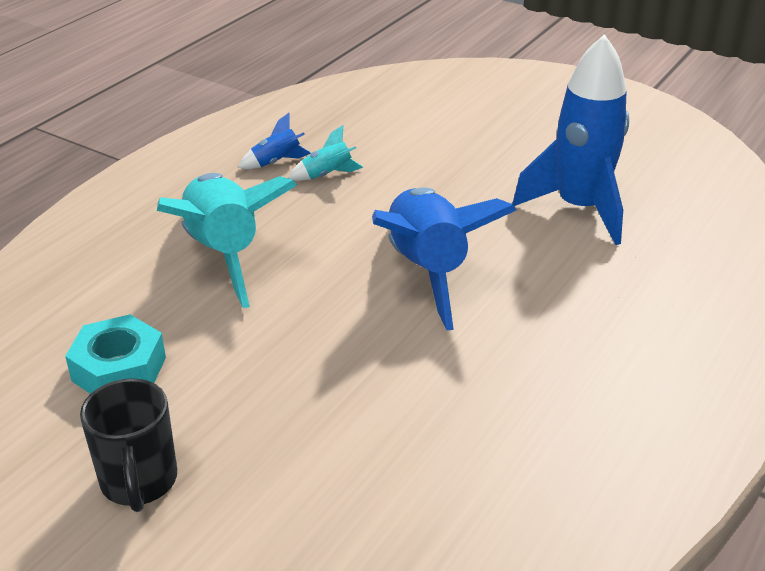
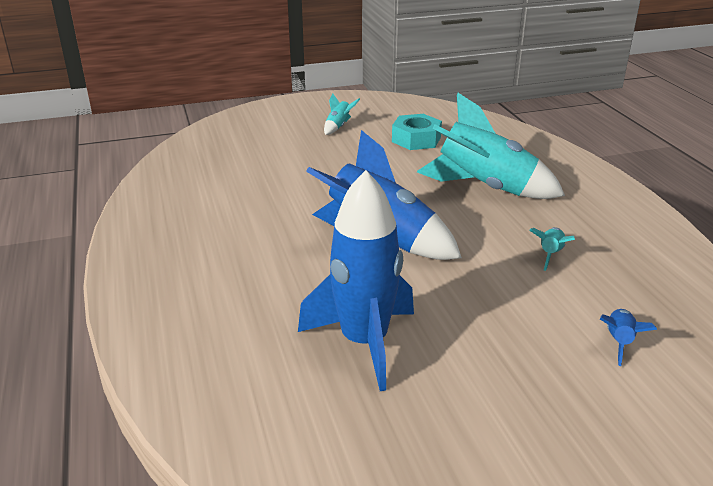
camera: 130 degrees right, 5 degrees down
black mug [80,378,177,512] -> turquoise rocket [324,93,360,135]
blue rocket [238,113,311,169] -> blue rocket moved to [600,309,657,366]

